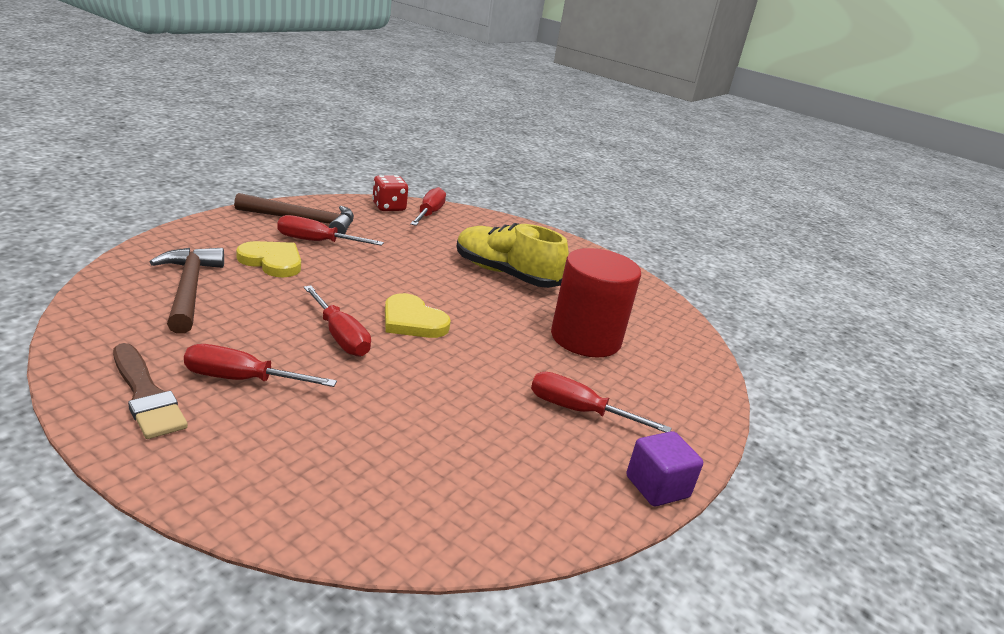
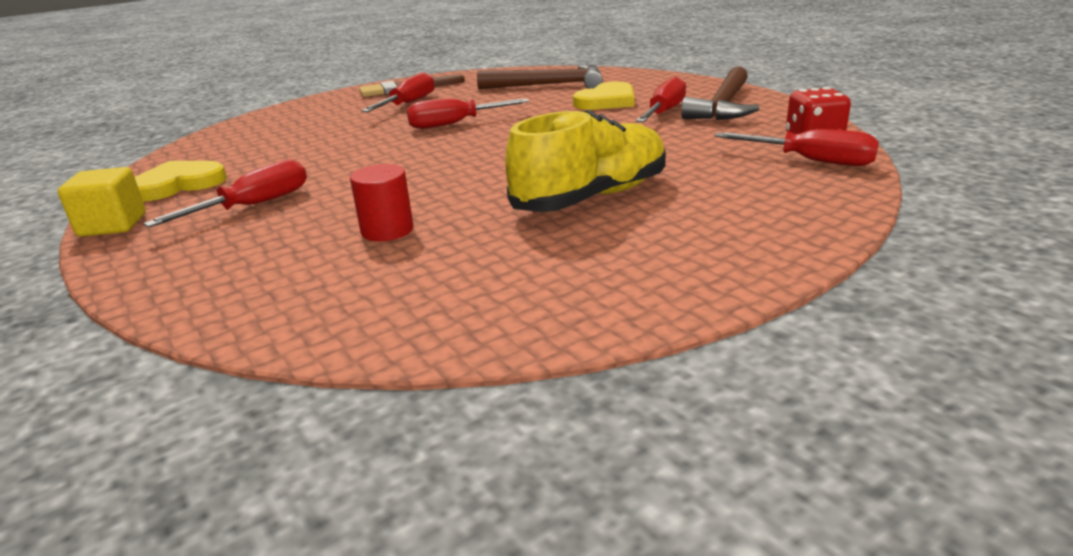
camera: 115 degrees right, 0 degrees up
yellow heart [385,293,451,338] -> yellow heart moved to [135,161,227,201]
red cylinder [551,248,641,357] -> red cylinder [350,164,414,241], size x0.49
purple cube [626,431,703,506] -> yellow cube [58,167,146,237]

